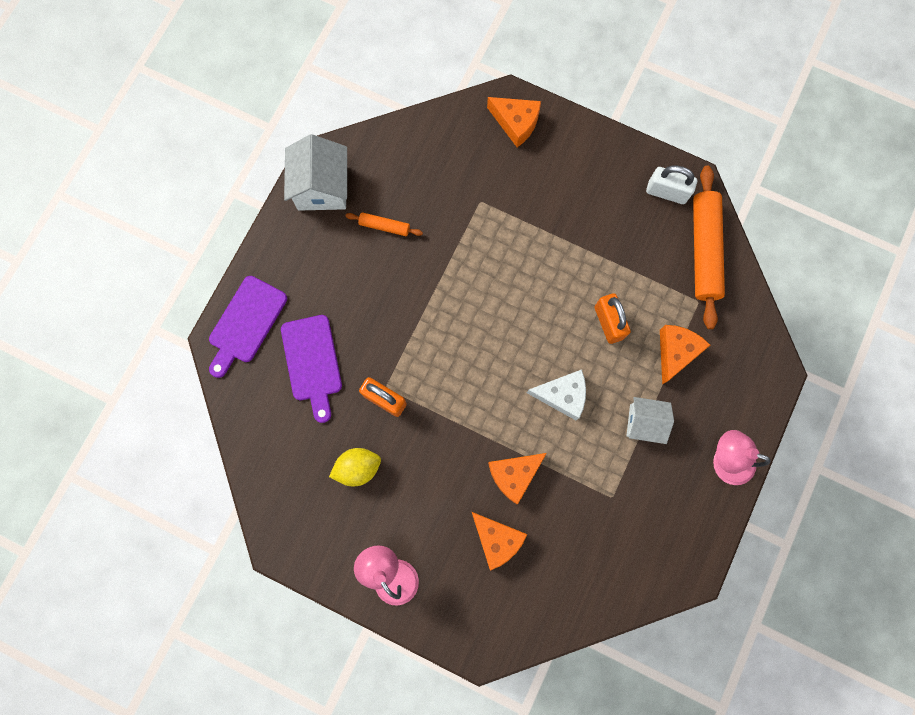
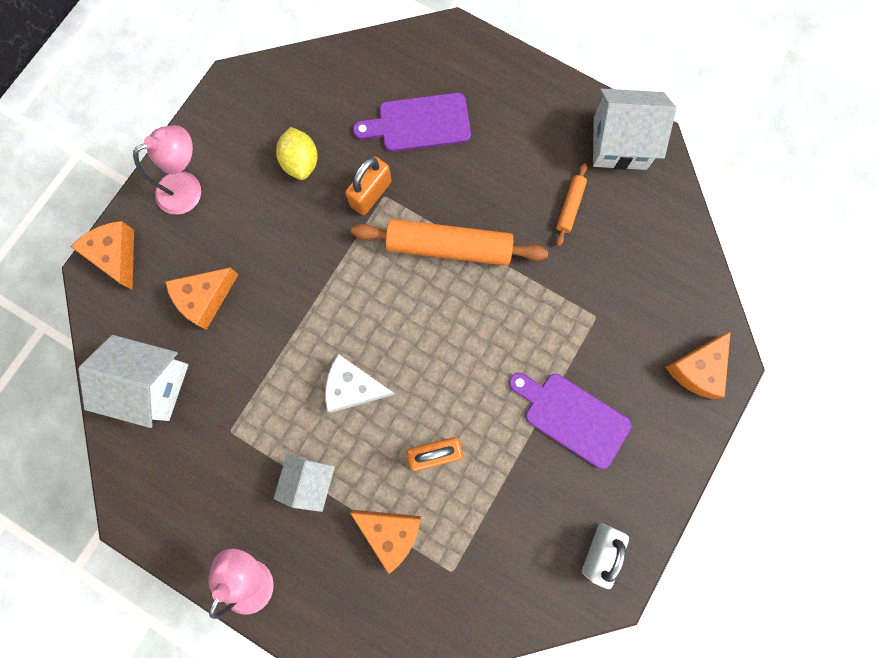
camera: 95 degrees right, 0 degrees up
purple cutting board [209,276,287,378] -> purple cutting board moved to [509,373,632,469]
orange cheese [488,453,547,504] -> orange cheese moved to [71,221,134,290]
white cheese [527,369,586,420] -> white cheese turned 90 degrees clockwise [325,354,395,413]
orange rolling pin [693,166,725,329] -> orange rolling pin moved to [351,219,548,266]
none -> white house [78,335,188,428]

